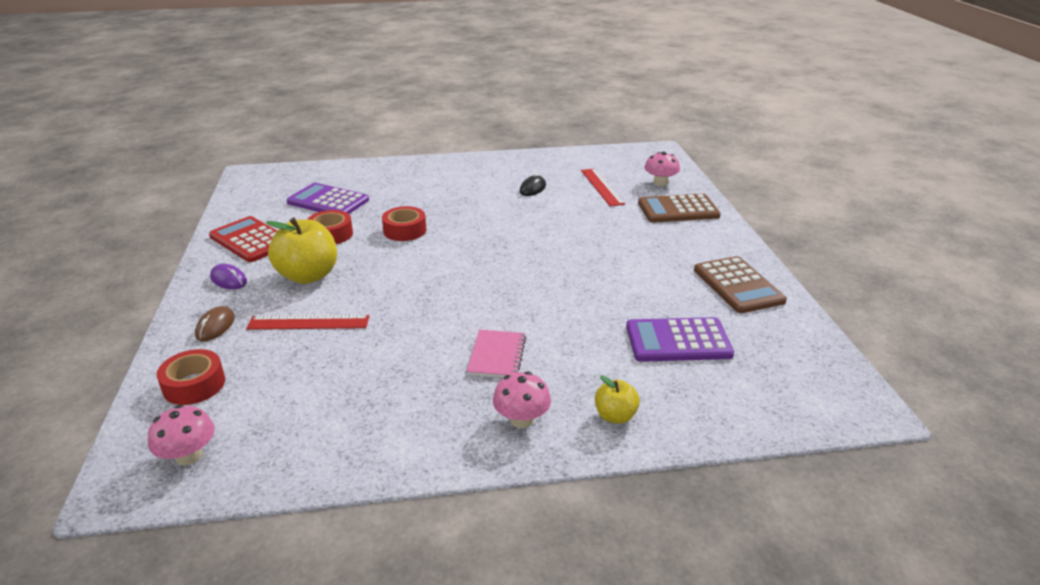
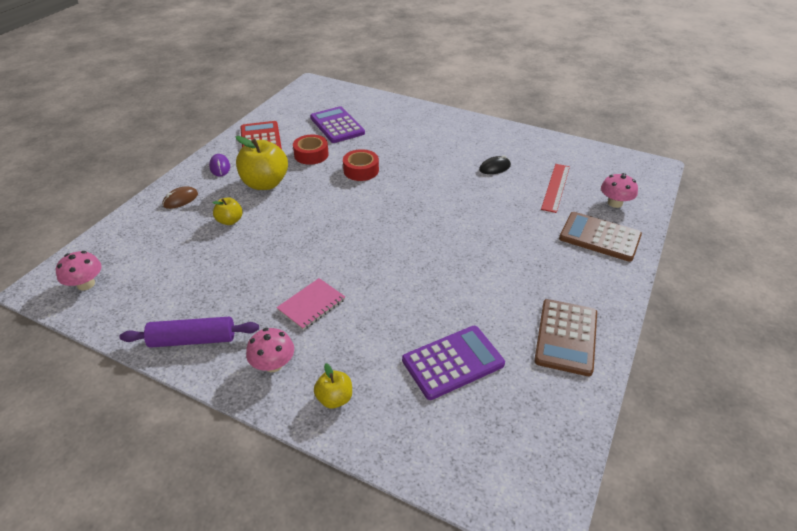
camera: 35 degrees right, 10 degrees up
red tape [156,349,225,405] -> none
red ruler [246,315,370,330] -> yellow apple [212,197,242,225]
purple calculator [626,317,734,362] -> purple calculator turned 120 degrees clockwise [402,326,505,400]
none -> purple rolling pin [120,317,259,348]

